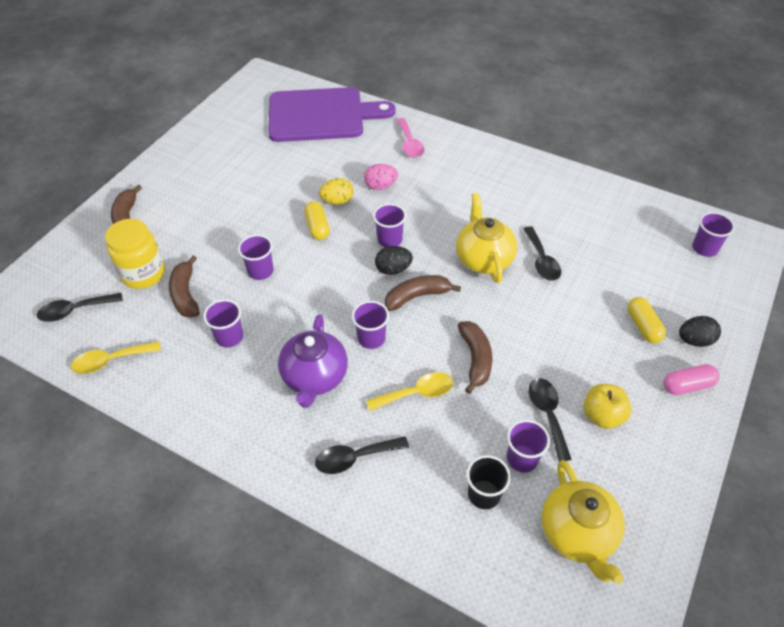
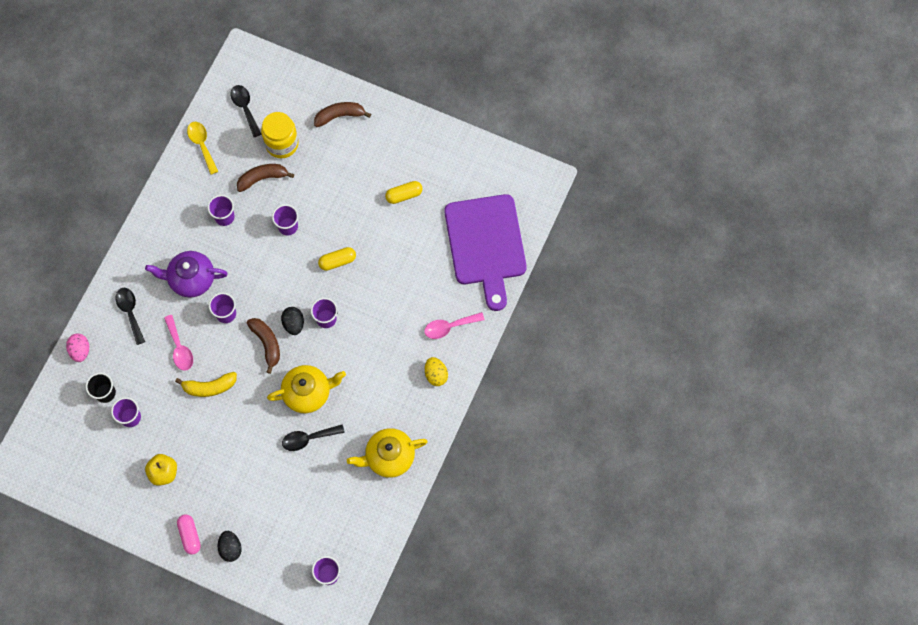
camera: 85 degrees right, 20 degrees up
yellow egg [319,178,354,205] -> yellow egg moved to [425,357,448,386]
pink egg [364,164,398,190] -> pink egg moved to [66,334,89,362]
yellow spoon [366,372,453,411] -> pink spoon [164,315,193,371]
brown banana [458,321,492,394] -> yellow banana [175,372,237,397]
black spoon [529,378,572,462] -> none
yellow teapot [541,460,625,584] -> yellow teapot moved to [347,428,428,478]
yellow capsule [627,297,666,343] -> yellow capsule moved to [385,181,423,204]

